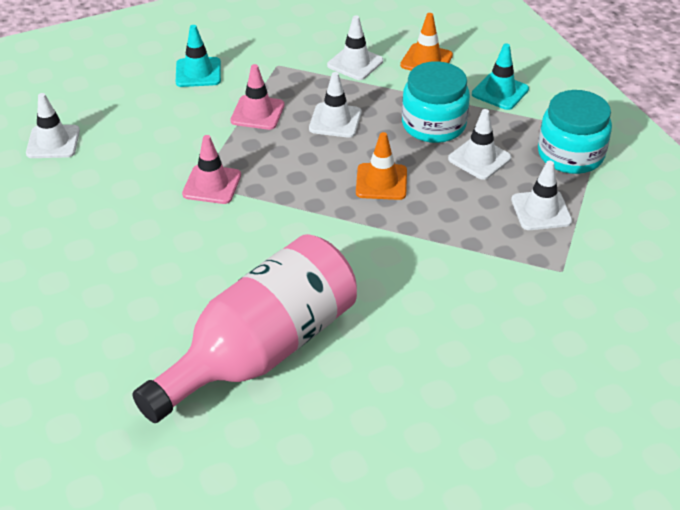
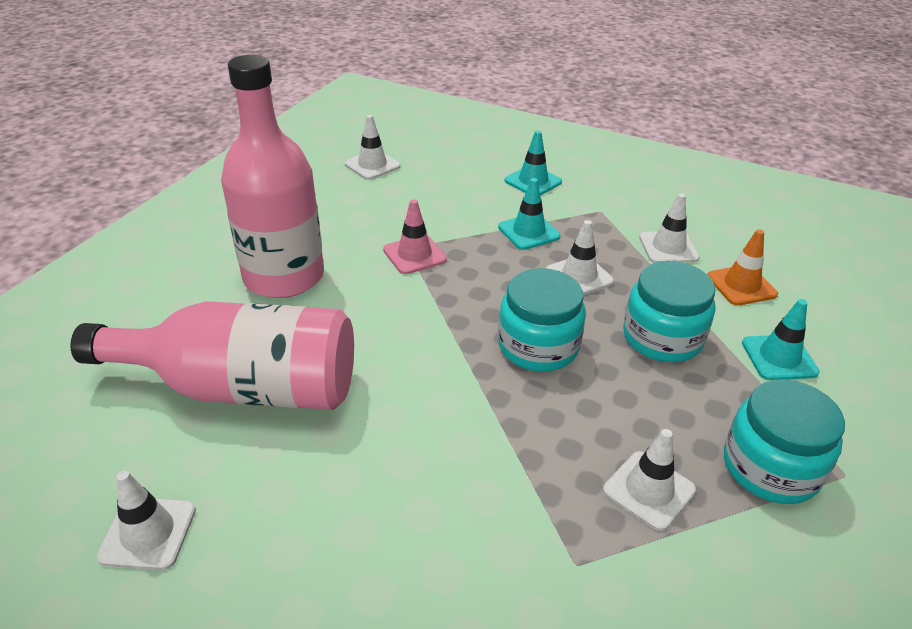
camera: 50 degrees right, 5 degrees down
pink traffic cone [230,64,285,130] -> turquoise traffic cone [498,178,560,250]
orange traffic cone [356,132,407,200] -> turquoise jar [498,268,586,371]
white traffic cone [448,109,511,180] -> white traffic cone moved to [97,471,196,570]
none -> pink bottle [221,55,324,298]

